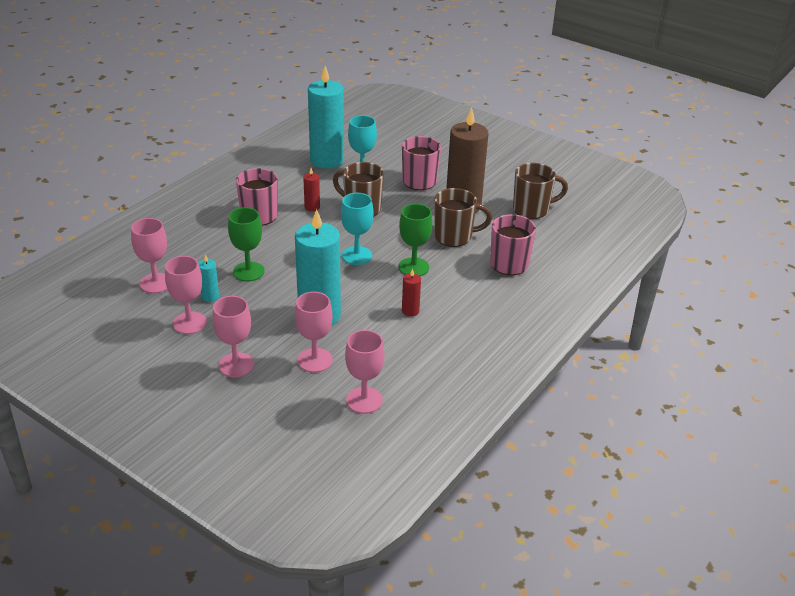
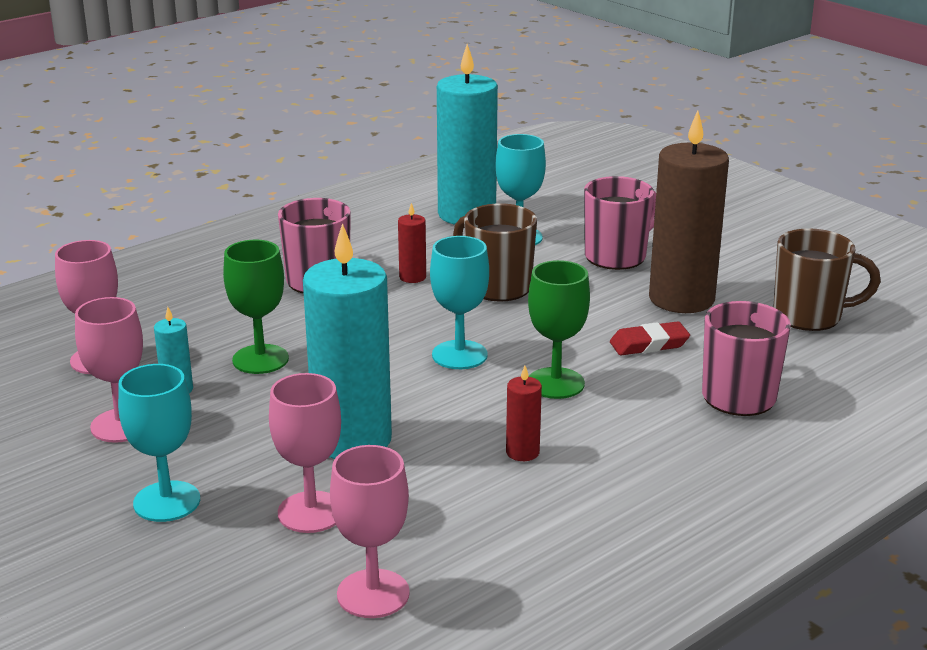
camera: 15 degrees right, 10 degrees down
pink goblet [212,296,254,377] -> turquoise goblet [118,364,200,522]
brown mug [434,188,492,247] -> red eraser [610,321,690,355]

